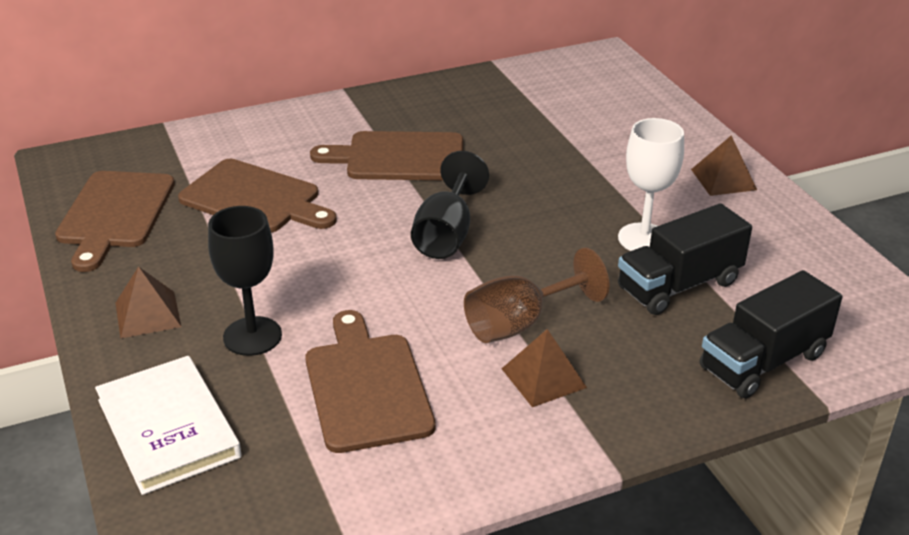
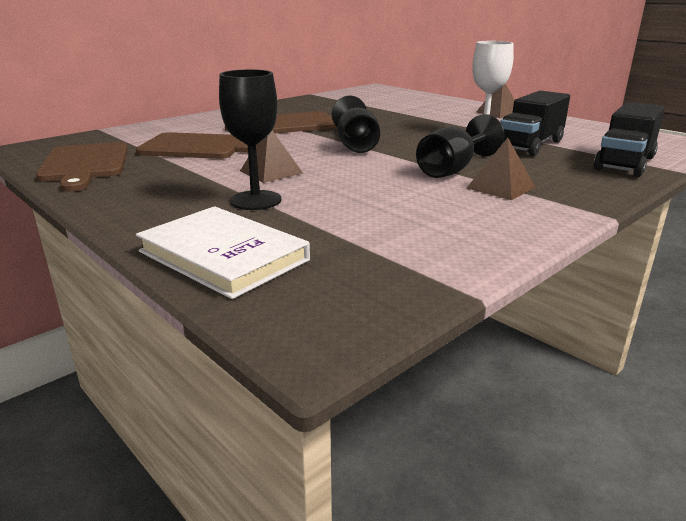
camera: 20 degrees left, 10 degrees down
brown pyramid [116,266,181,339] -> brown pyramid moved to [240,130,303,183]
brown cutting board [305,310,436,453] -> none
brown goblet [464,247,610,343] -> black goblet [416,114,505,178]

